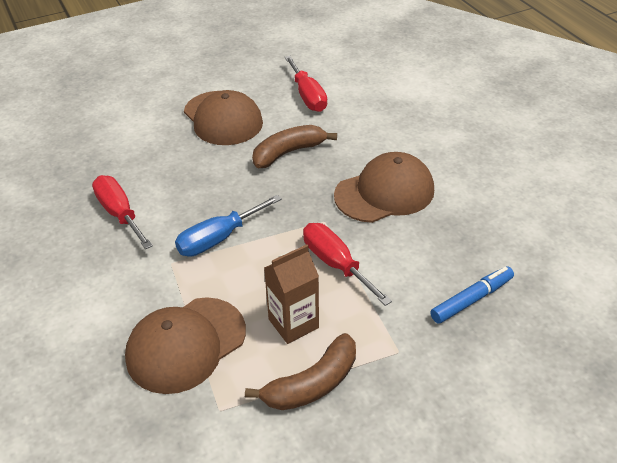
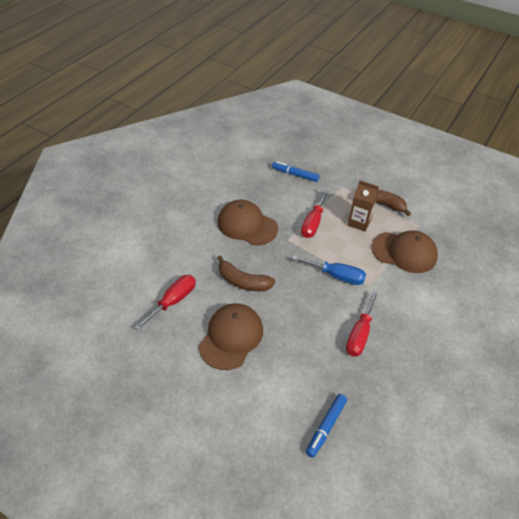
camera: 125 degrees left, 5 degrees up
none -> blue marker [306,394,347,458]

